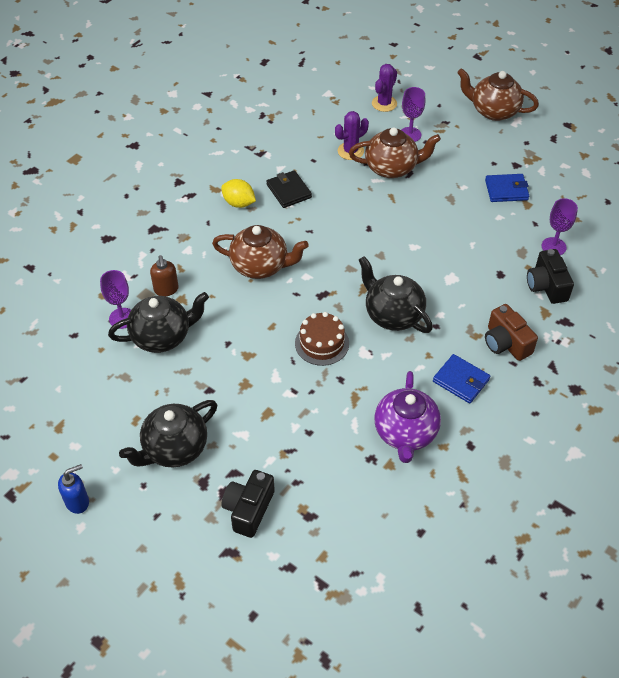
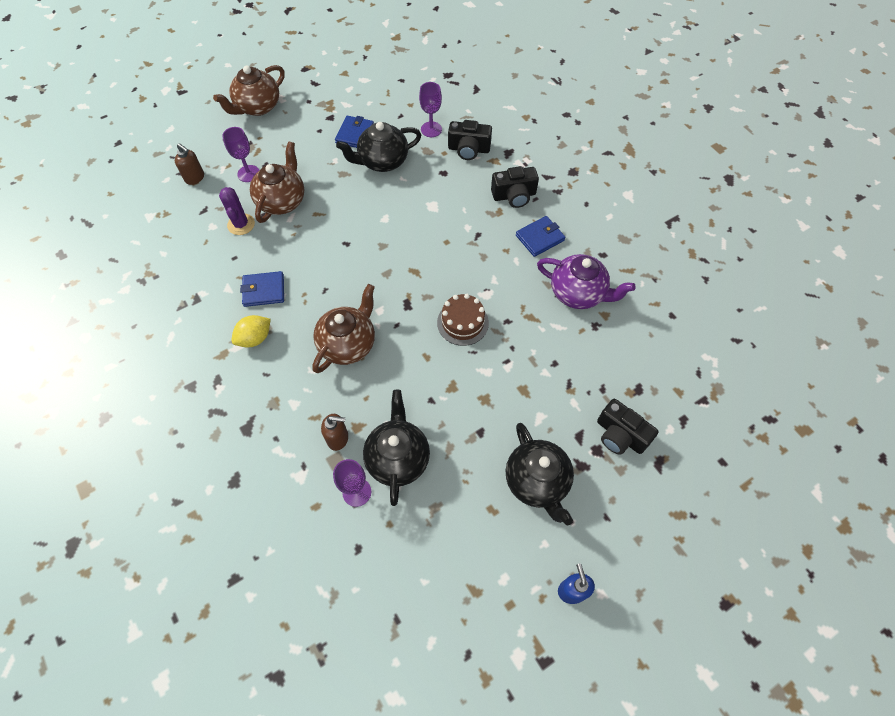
camera: 70 degrees left, 10 degrees up
black wallet [266,170,312,208] -> blue wallet [240,271,284,307]
black teapot [359,256,433,333] -> black teapot moved to [336,122,421,172]
purple cactus [372,64,397,112] -> brown soap dispenser [175,143,204,185]
brown camera [485,304,538,361] -> black camera [491,166,539,208]

